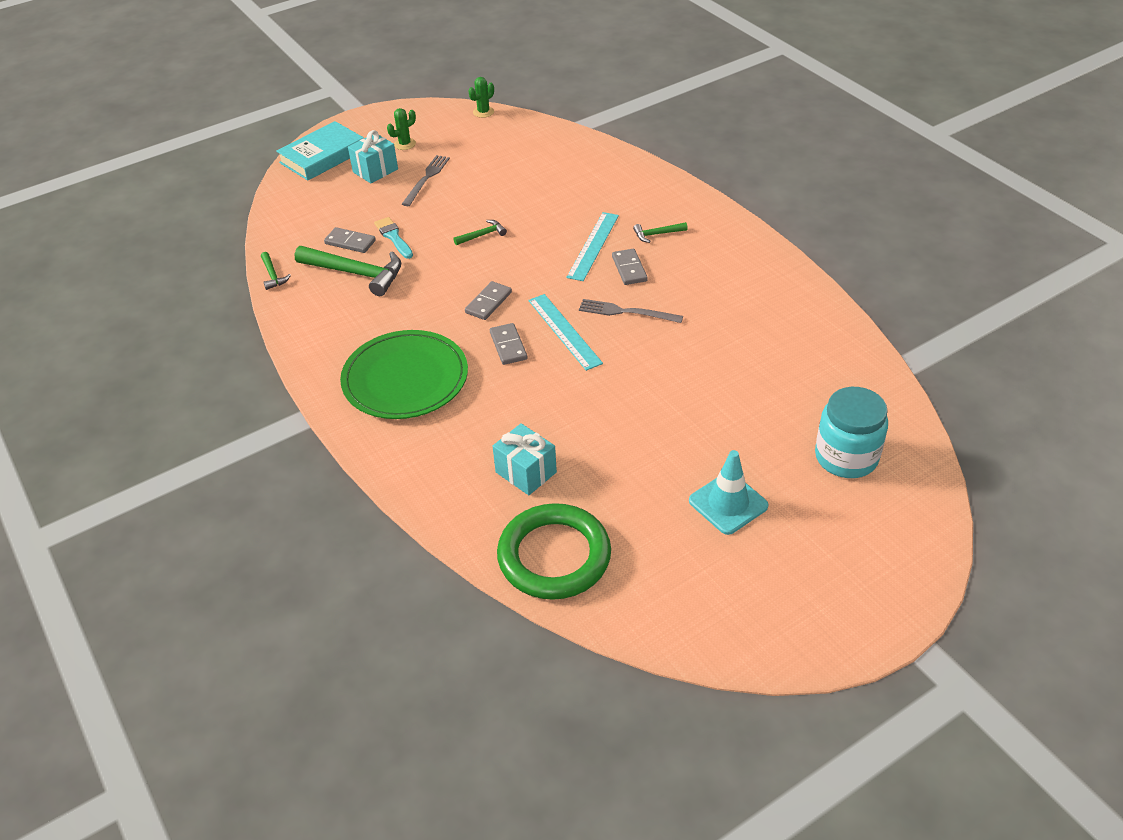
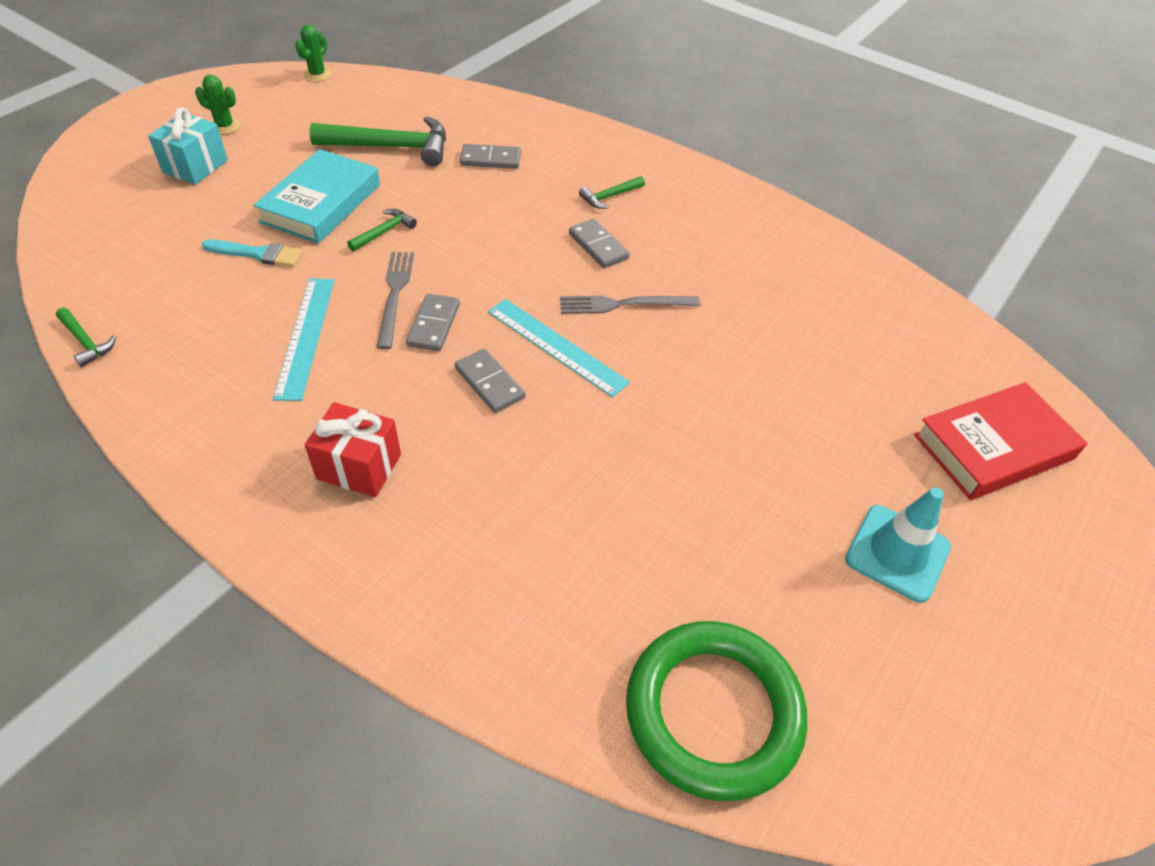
camera: 25 degrees left, 5 degrees up
turquoise book [276,121,364,181] -> turquoise book moved to [253,149,380,244]
green hammer [295,246,401,296] -> green hammer moved to [310,116,446,166]
grey domino [324,227,376,253] -> grey domino moved to [460,144,521,169]
green plate [340,330,468,419] -> red gift [305,402,401,497]
turquoise brush [374,217,413,259] -> turquoise brush turned 150 degrees clockwise [202,239,303,267]
green cactus [387,108,416,150] -> green cactus turned 75 degrees clockwise [195,75,241,134]
grey fork [402,155,450,206] -> grey fork moved to [376,252,414,349]
turquoise gift [493,423,557,495] -> none
turquoise ruler [566,212,619,281] -> turquoise ruler moved to [273,278,334,401]
turquoise jar [815,387,888,478] -> red book [914,382,1087,500]

